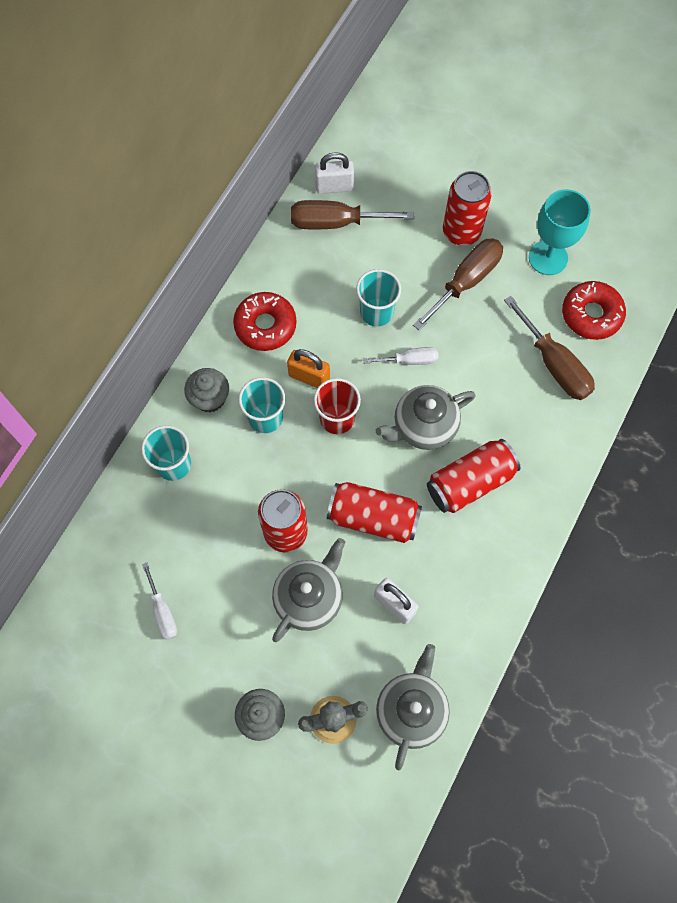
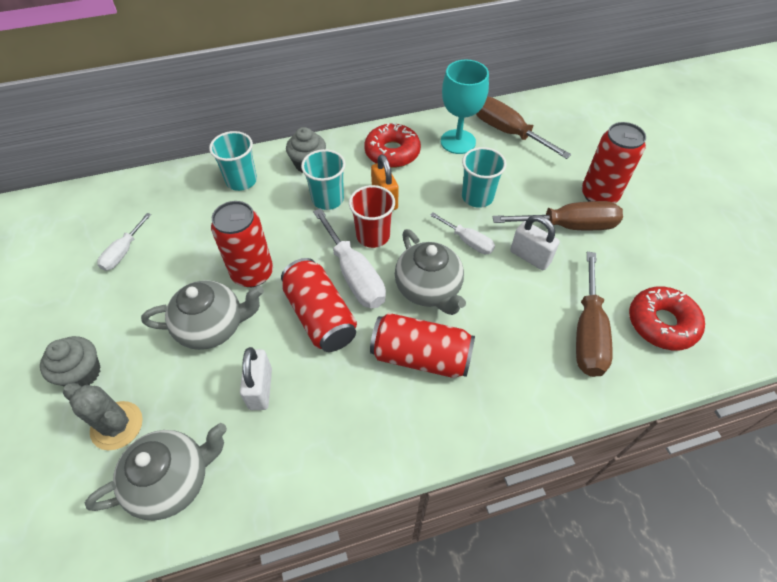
camera: 45 degrees right, 15 degrees down
white padlock [315,152,354,194] -> white padlock moved to [510,215,560,270]
grey teapot [376,385,475,450] -> grey teapot turned 135 degrees counterclockwise [395,229,466,315]
turquoise goblet [529,189,591,275] -> turquoise goblet moved to [441,60,489,154]
none -> white screwdriver [313,208,386,308]

